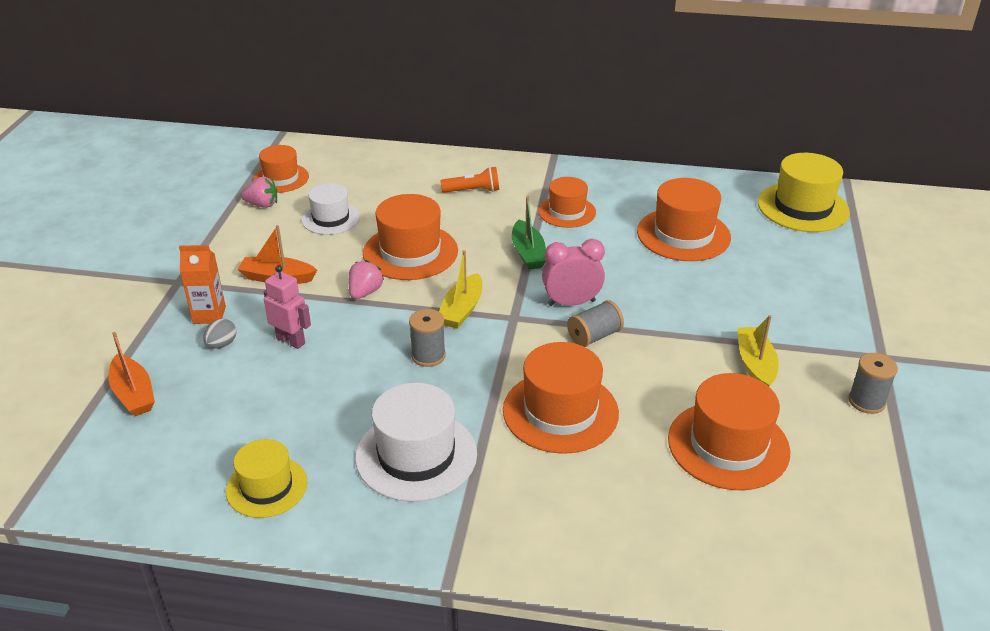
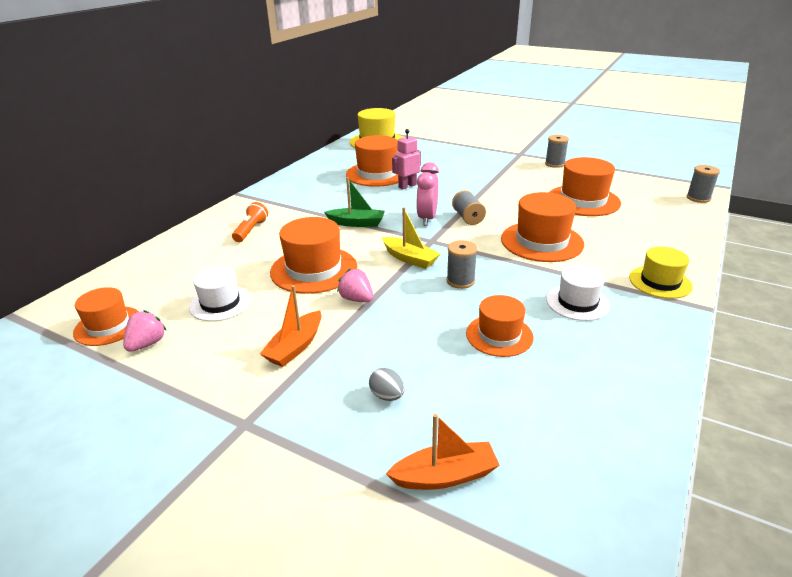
camera: 70 degrees left, 5 degrees down
orange carton [179,245,226,324] -> none
yellow hat [226,439,308,518] -> yellow hat moved to [629,247,693,299]
pink robot [264,265,311,349] -> pink robot moved to [392,129,421,189]
white hat [355,383,477,502] -> white hat [546,265,610,321], size x0.64
orange hat [538,177,596,228] -> orange hat moved to [466,295,533,357]
yellow boat [738,315,779,386] -> none
none -> grey spool [687,165,720,203]

